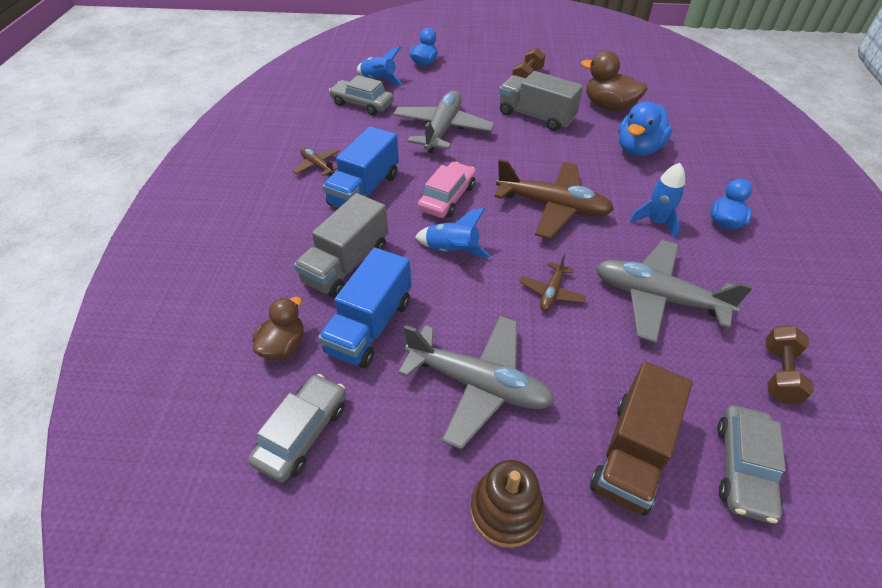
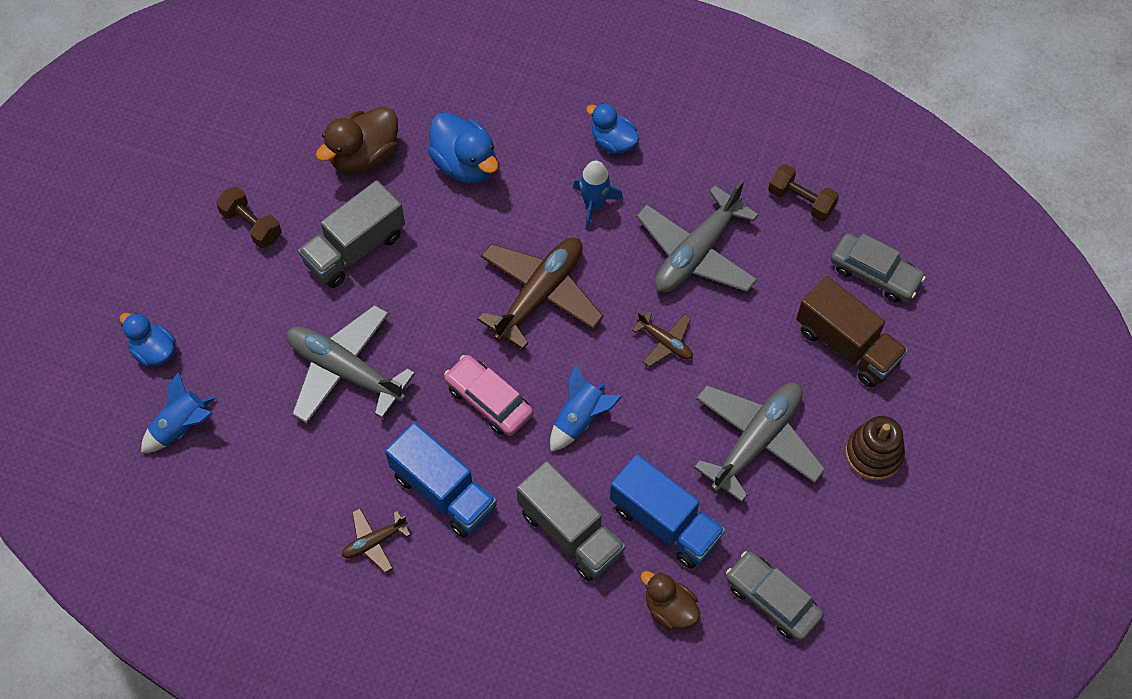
camera: 75 degrees left, 15 degrees up
grey car [329,75,394,115] -> none

